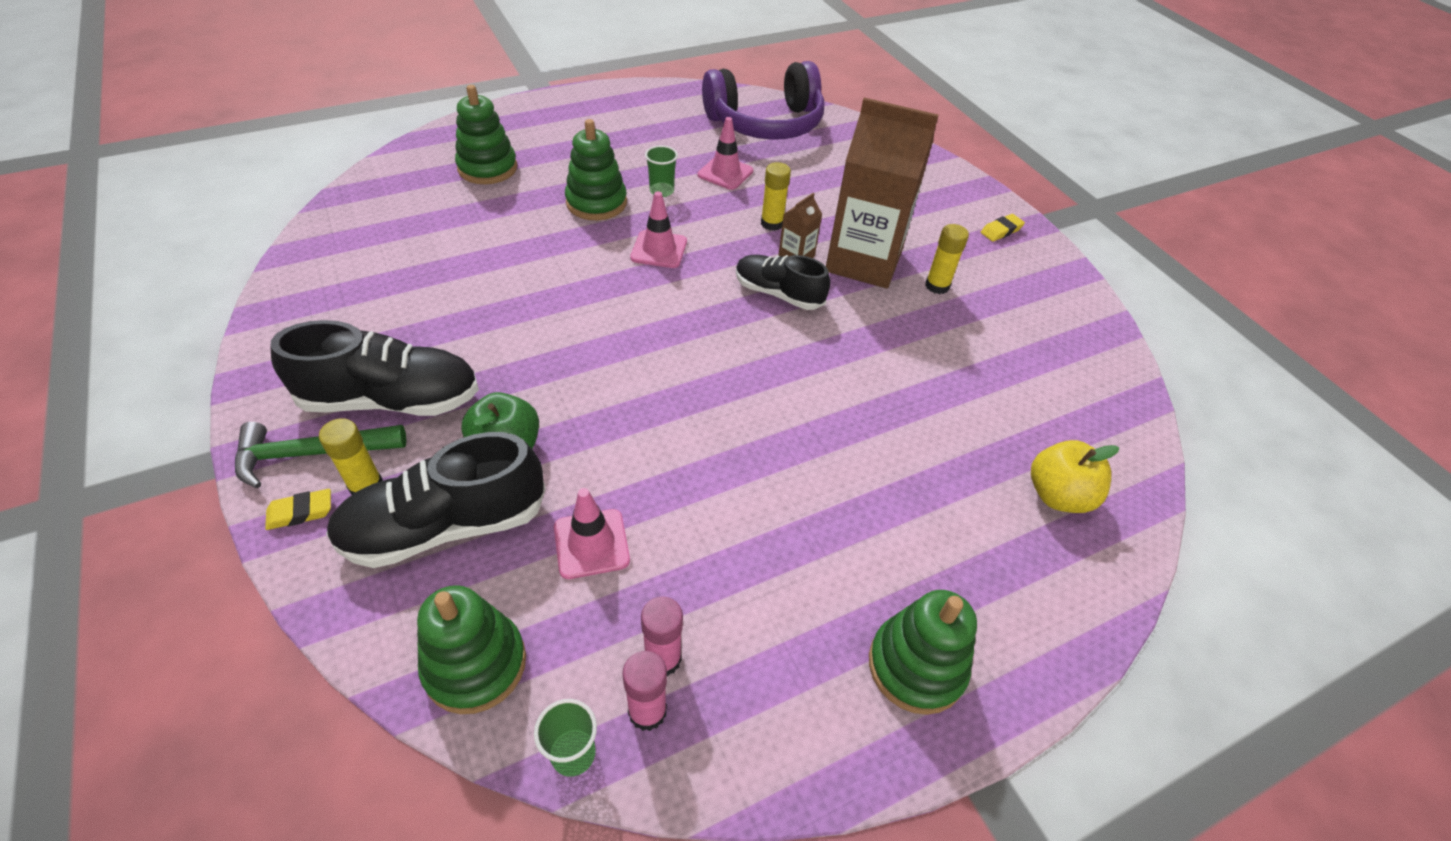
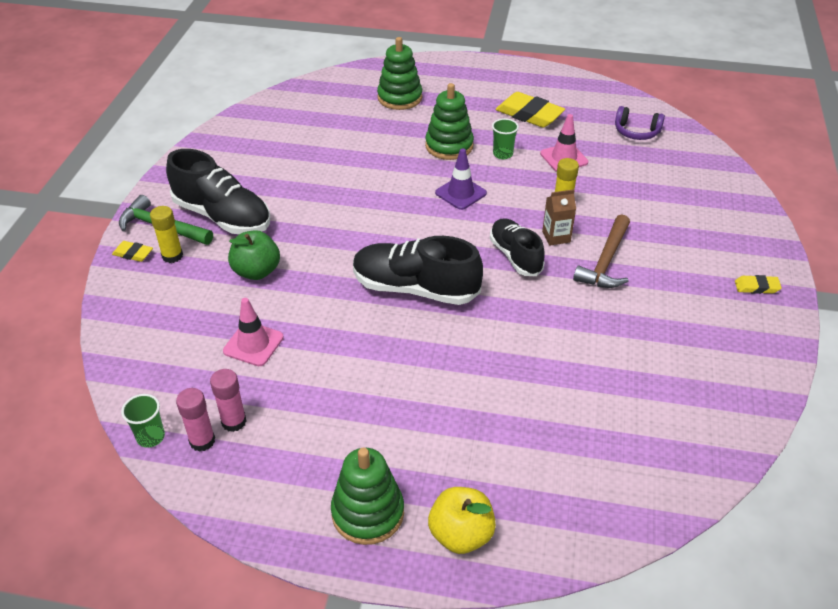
camera: 40 degrees right, 5 degrees down
black shoe [326,432,546,568] -> black shoe moved to [353,236,483,305]
green stacking toy [417,585,526,714] -> none
pink traffic cone [630,191,687,268] -> purple traffic cone [435,148,487,210]
purple headphones [702,61,824,140] -> purple headphones [615,106,665,140], size x0.46
brown carton [826,97,939,288] -> brown hammer [573,214,630,288]
yellow glue stick [925,224,969,294] -> none
yellow apple [1031,440,1119,513] -> yellow apple moved to [428,487,496,554]
none -> yellow eraser [496,92,565,127]

